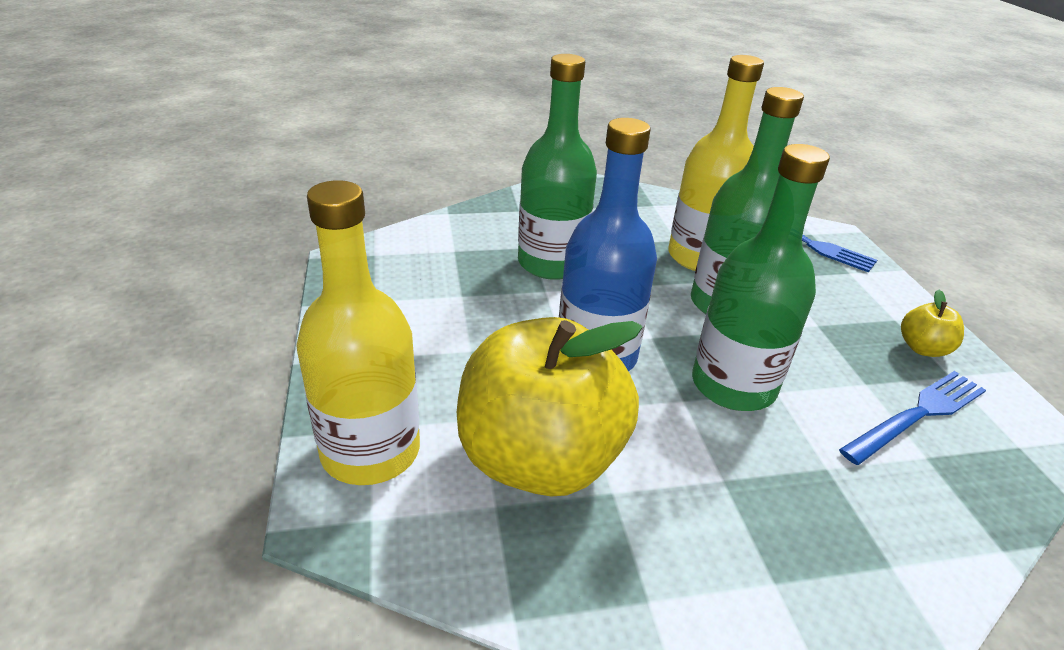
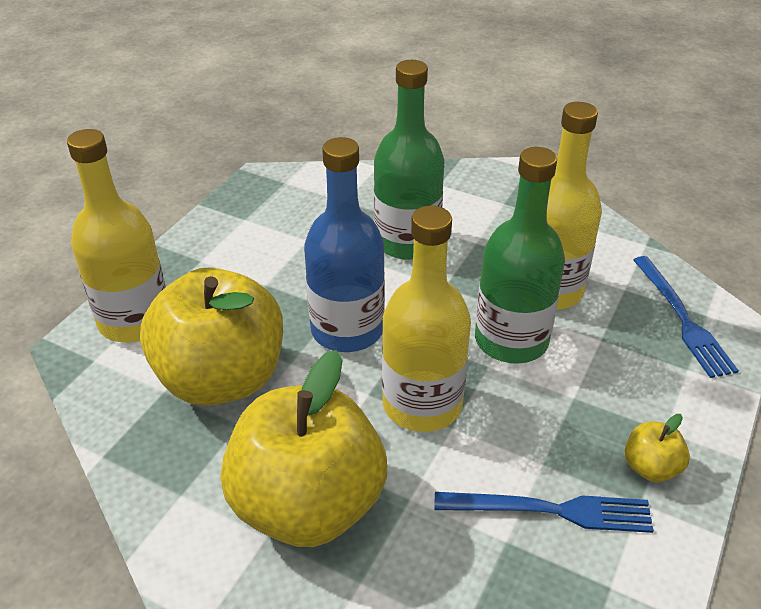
camera: 40 degrees right, 5 degrees up
green bottle [692,144,830,411] -> yellow bottle [382,206,471,432]
none -> yellow apple [221,350,387,547]

